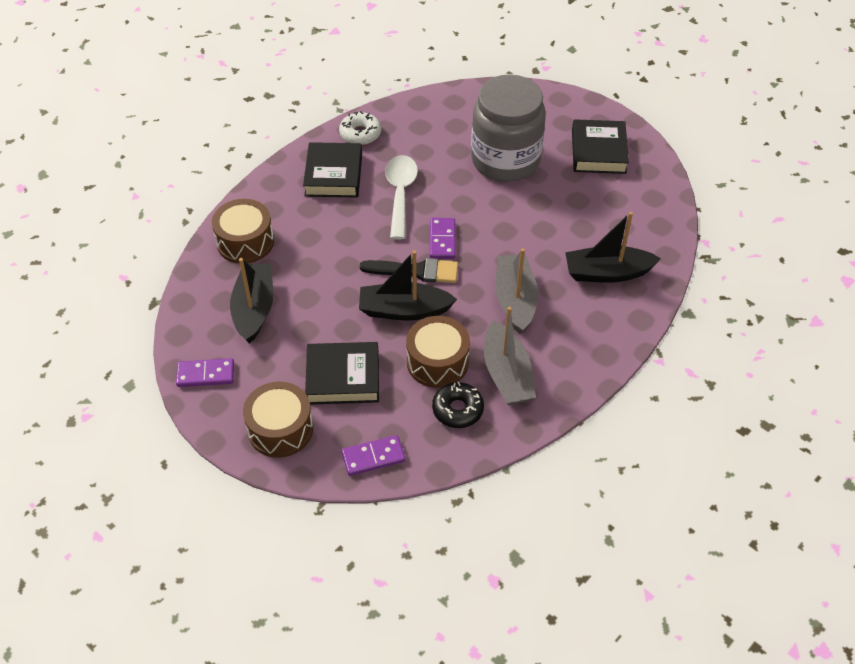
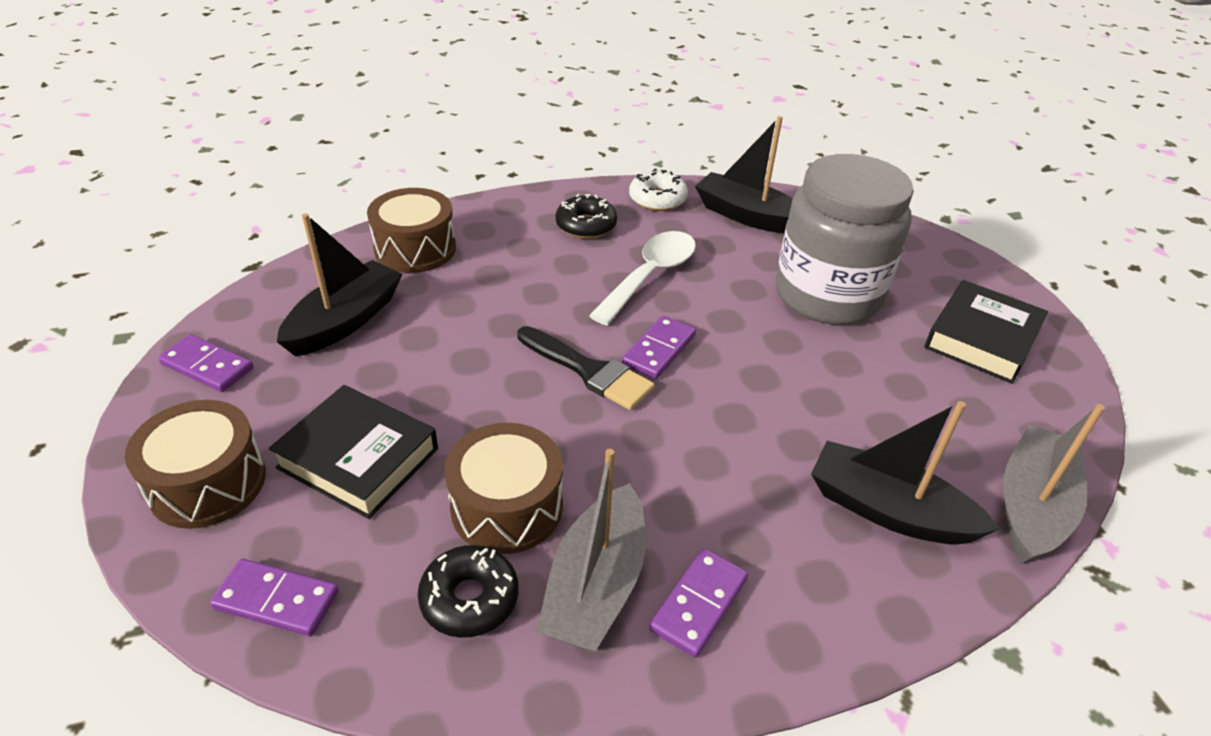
camera: 30 degrees right, 10 degrees down
black book [303,142,362,198] -> black donut [556,194,617,239]
black boat [359,250,457,321] -> black boat moved to [695,116,793,234]
grey boat [495,248,538,334] -> grey boat moved to [1003,404,1105,564]
none -> purple domino [649,548,748,658]

